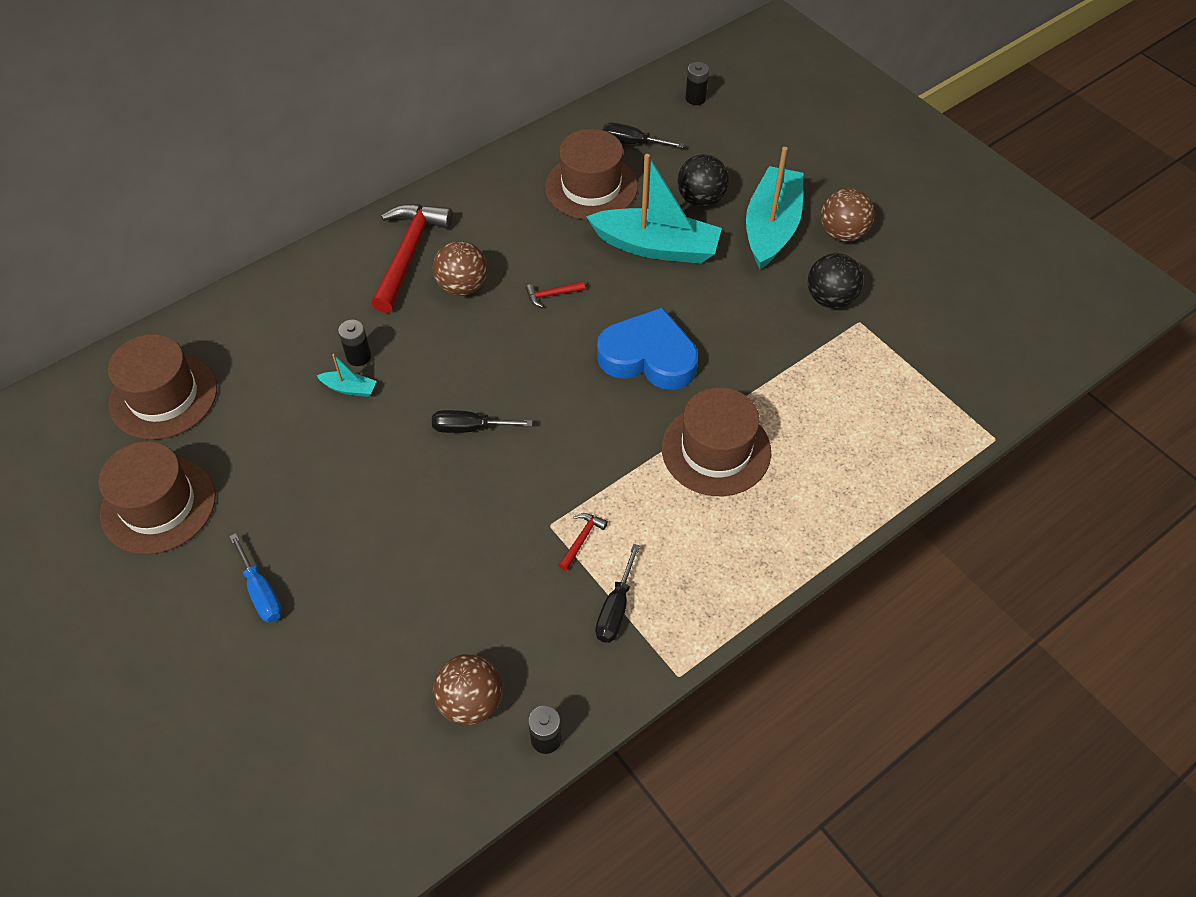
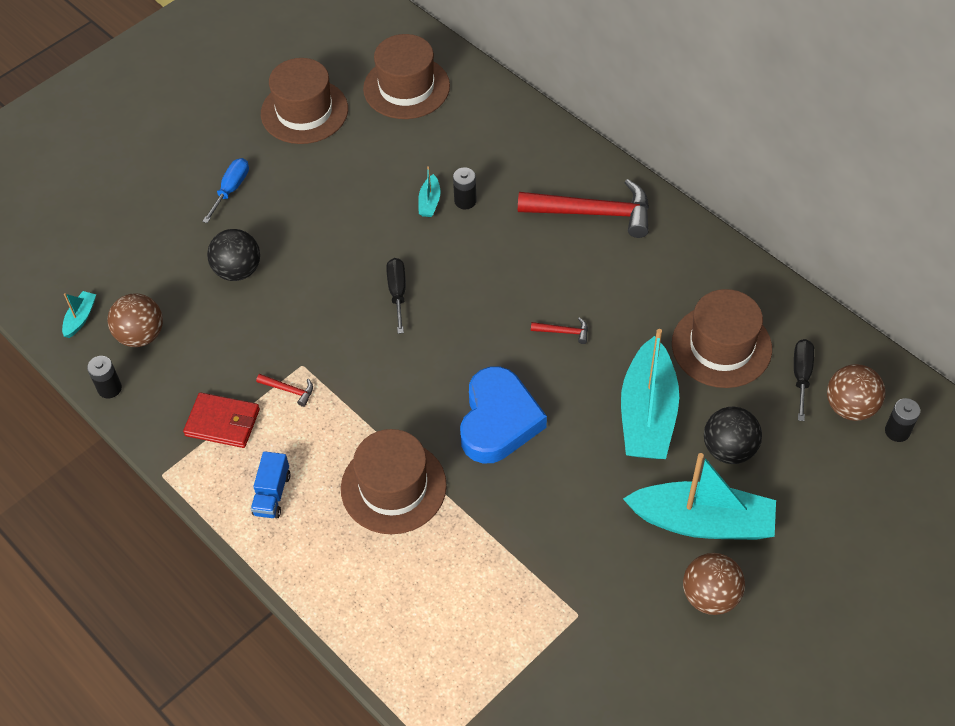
camera: 85 degrees right, 0 degrees up
blue screwdriver [229,533,282,623] -> blue screwdriver turned 150 degrees clockwise [202,158,249,223]
brown ball [432,241,487,296] -> brown ball moved to [827,364,885,421]
red hammer [526,281,585,308] -> red hammer turned 120 degrees clockwise [531,317,588,344]
black screwdriver [595,544,640,643] -> red wallet [183,392,260,448]
black ball [808,253,864,309] -> black ball moved to [207,229,260,281]
none -> turquoise boat [62,291,96,338]
none -> blue truck [251,451,290,518]

